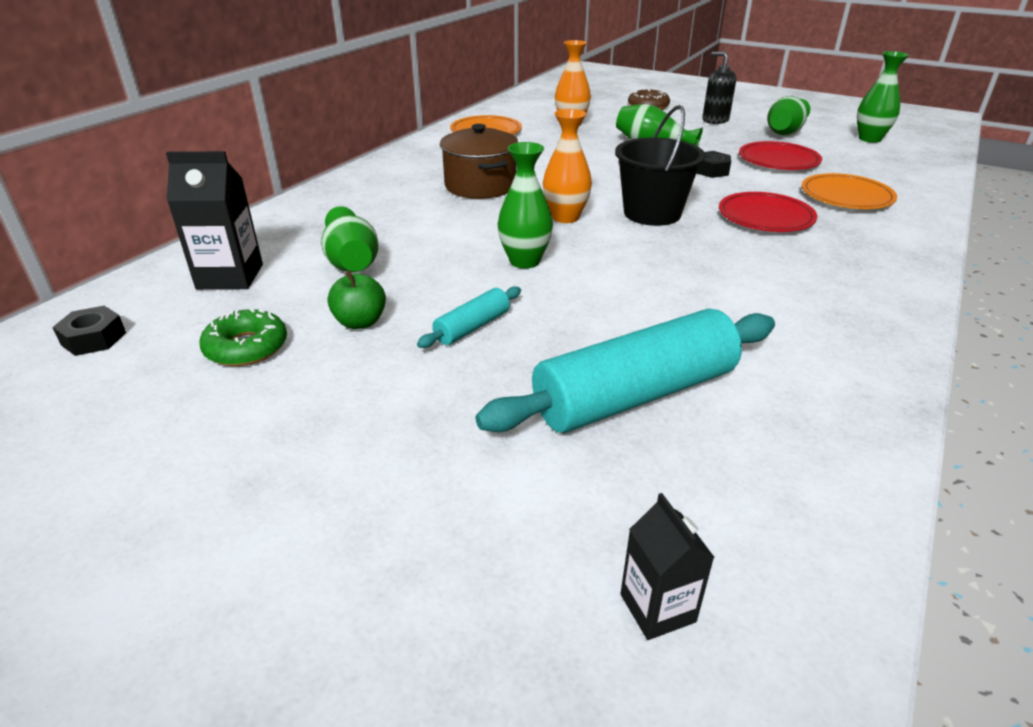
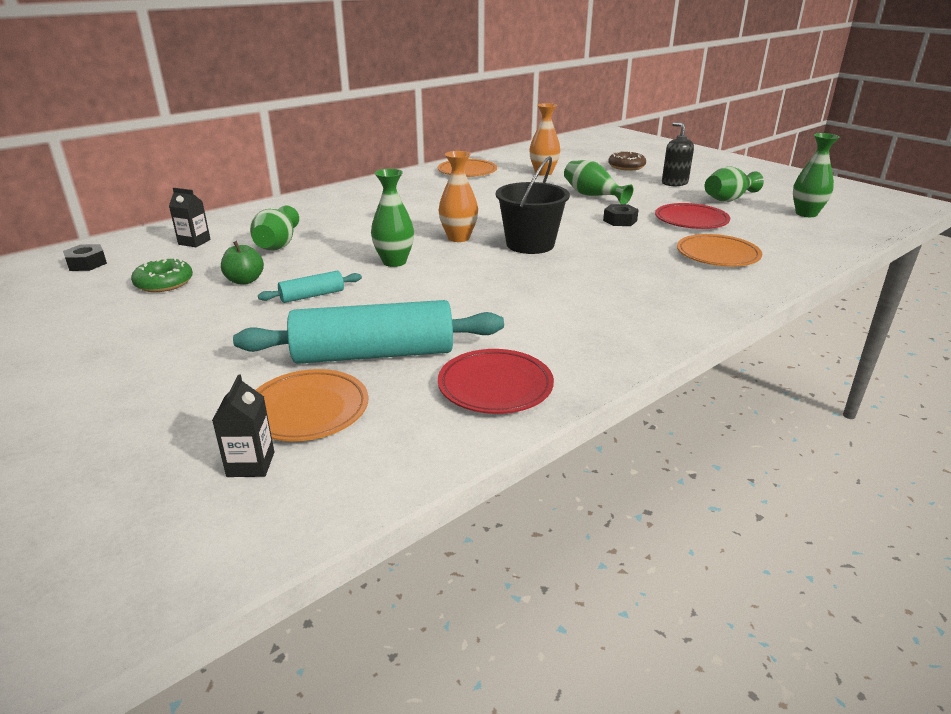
camera: 20 degrees right, 5 degrees down
black carton [166,151,263,290] -> black carton [169,188,211,247], size x0.60
brown pot [440,124,518,199] -> none
red plate [719,192,817,232] -> red plate moved to [438,349,554,414]
none -> orange plate [256,369,369,441]

